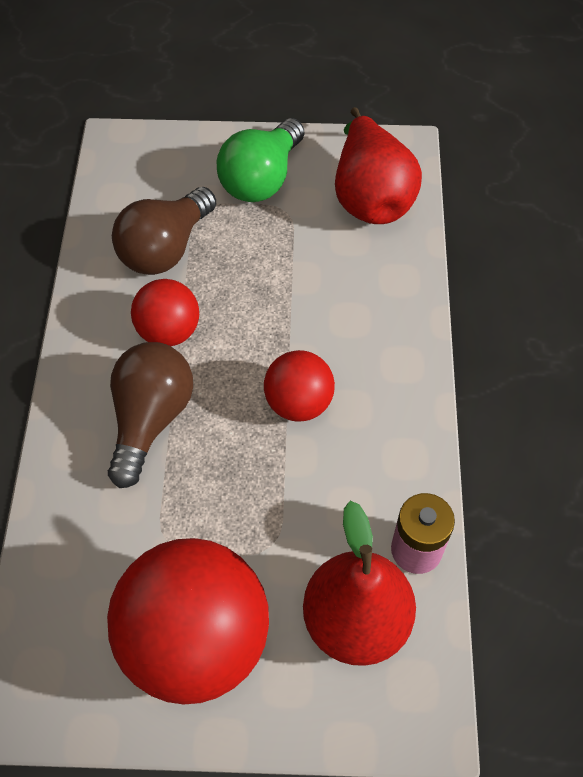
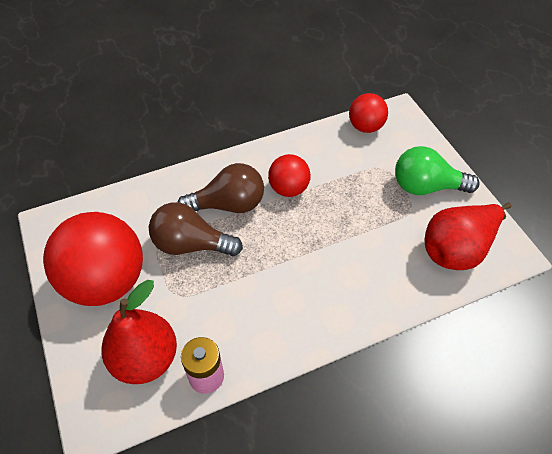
camera: 65 degrees right, 5 degrees down
brown light bulb [112,187,216,275] -> brown light bulb moved to [149,202,243,256]
red ball [264,350,335,422] -> red ball moved to [349,93,388,133]

